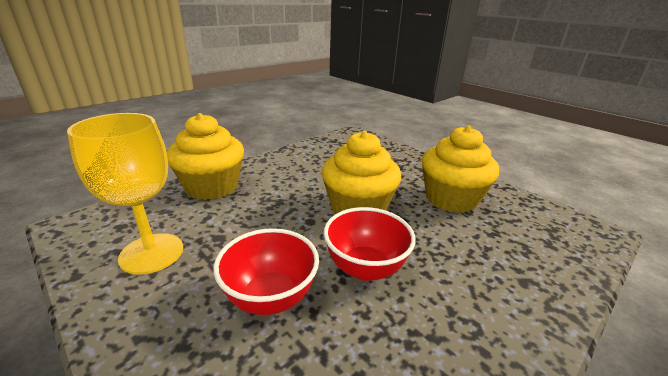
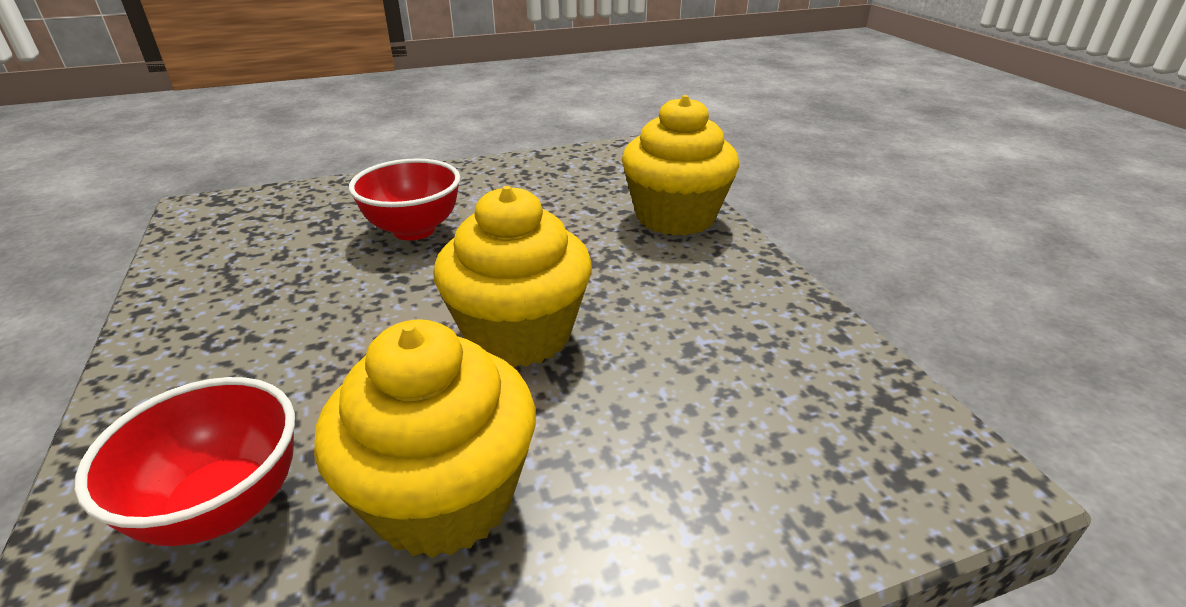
camera: 115 degrees right, 5 degrees up
yellow goblet [67,113,183,274] -> none
red bowl [323,207,416,281] -> red bowl moved to [75,377,295,546]

